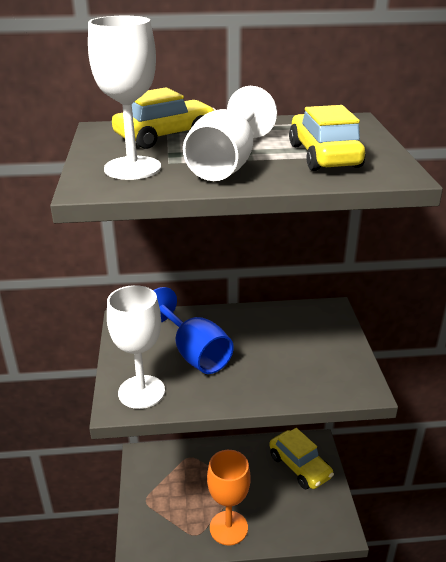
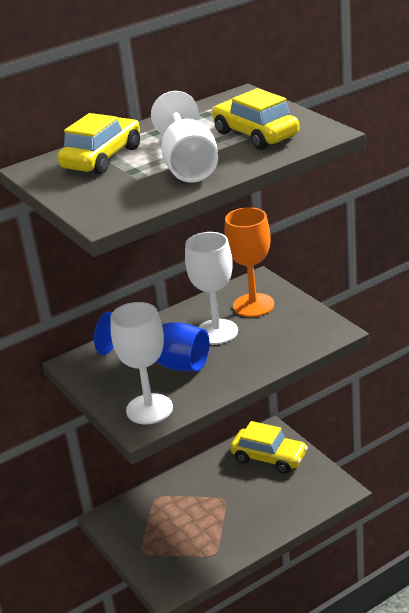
camera: 25 degrees left, 0 degrees up
white goblet [88,16,161,180] -> white goblet moved to [185,232,238,345]
orange goblet [207,450,250,545] -> orange goblet moved to [224,207,274,317]

